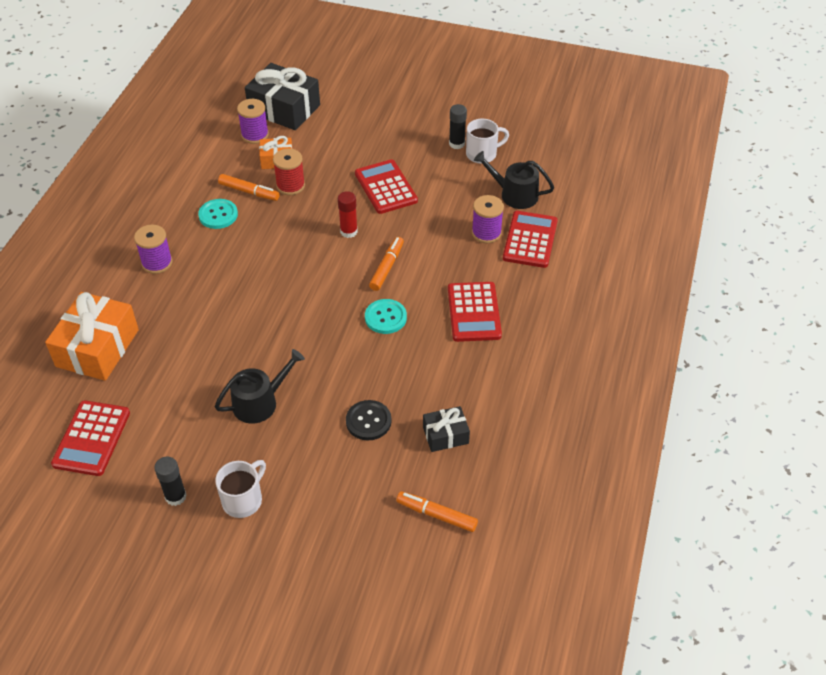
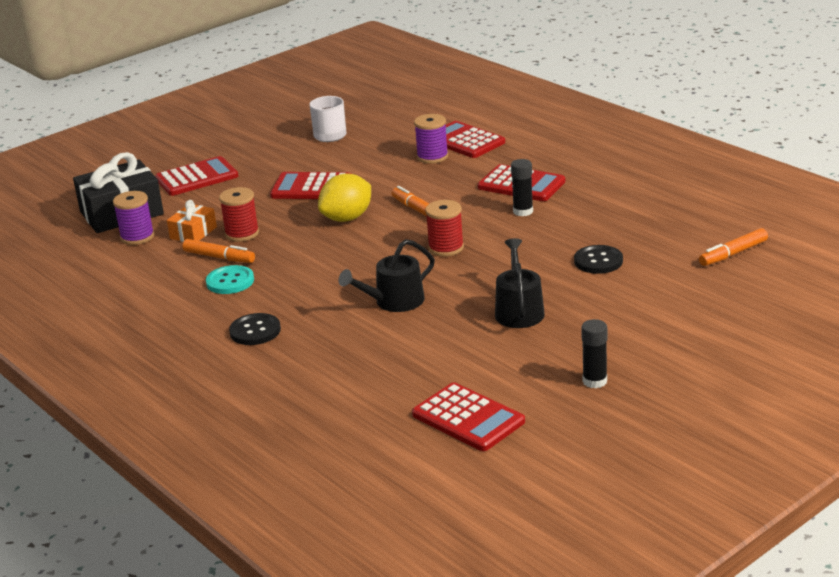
camera: 55 degrees left, 20 degrees down
orange gift [45,292,139,381] -> none
purple spool [134,225,173,274] -> black button [229,313,281,345]
white mug [215,460,266,518] -> none
orange marker [218,174,280,201] -> orange marker turned 60 degrees clockwise [182,239,255,263]
red glue stick [338,191,358,238] -> yellow lemon [318,173,371,222]
turquoise button [365,299,407,334] -> none
black gift [423,406,470,452] -> none
black glue stick [449,104,467,149] -> black glue stick moved to [511,159,533,216]
black watering can [474,151,554,209] -> black watering can moved to [339,239,435,312]
none -> red calculator [155,156,238,196]
none -> red spool [425,200,464,256]

